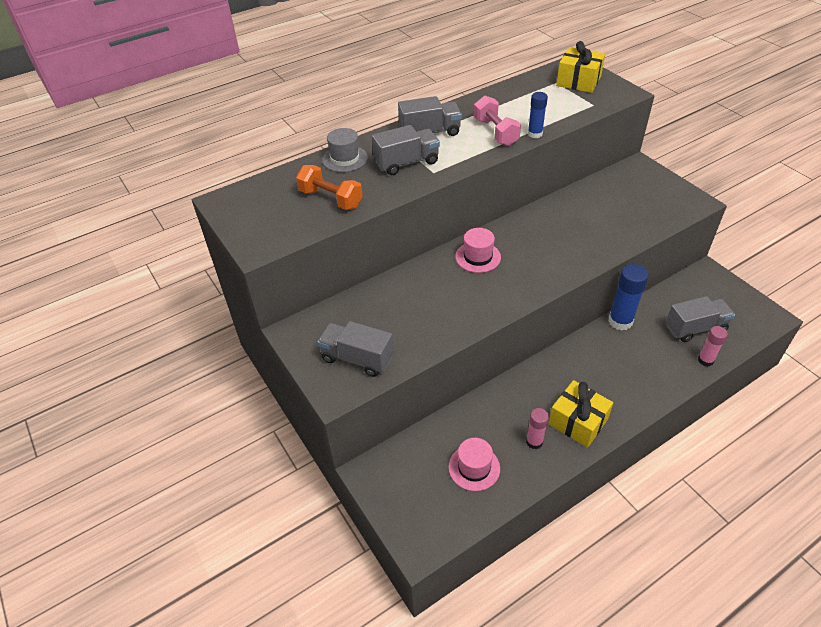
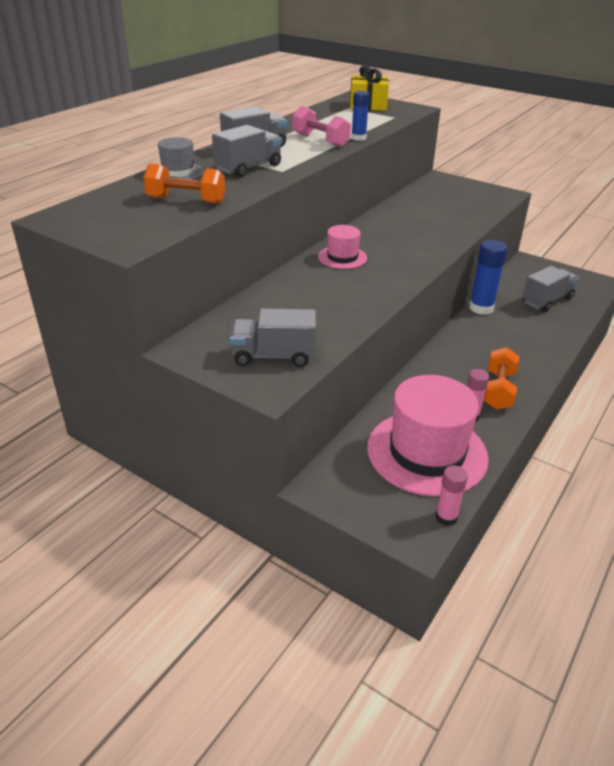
camera: 25 degrees left, 10 degrees down
pink hat [448,438,500,491] -> pink hat [367,375,489,497], size x2.04
yellow gift [548,380,613,448] -> orange dumbbell [484,347,519,410]
pink glue stick [698,326,728,366] -> pink glue stick moved to [435,465,468,526]

